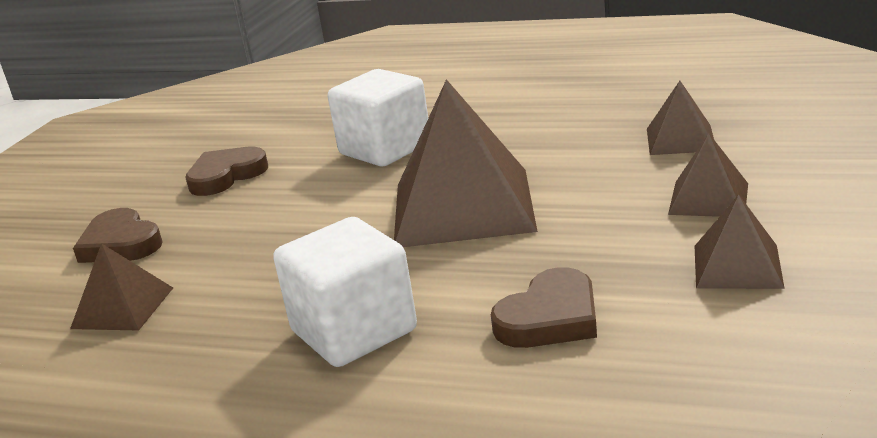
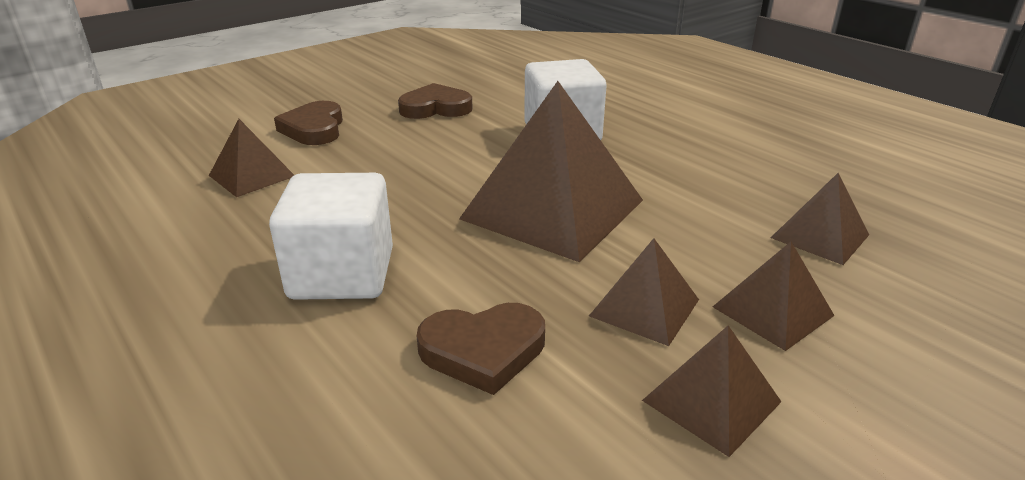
camera: 30 degrees right, 5 degrees up
none -> brown pyramid [589,238,699,346]

